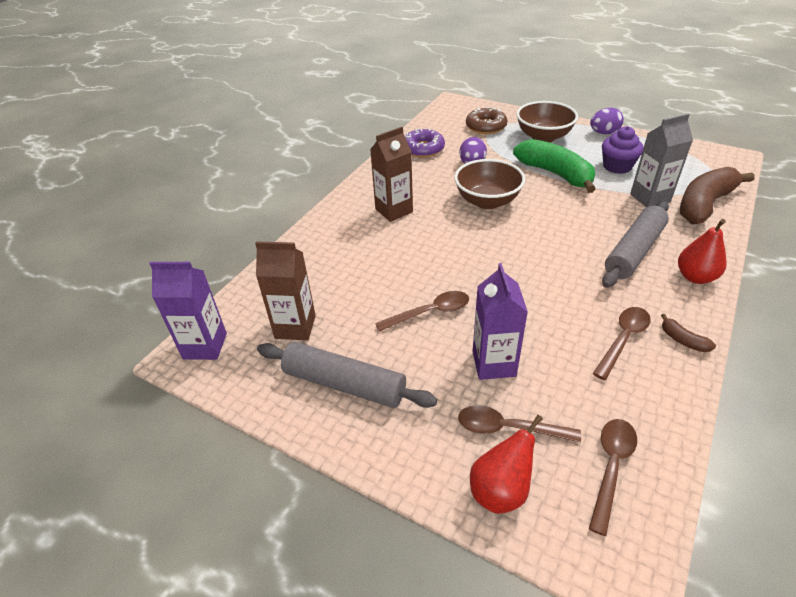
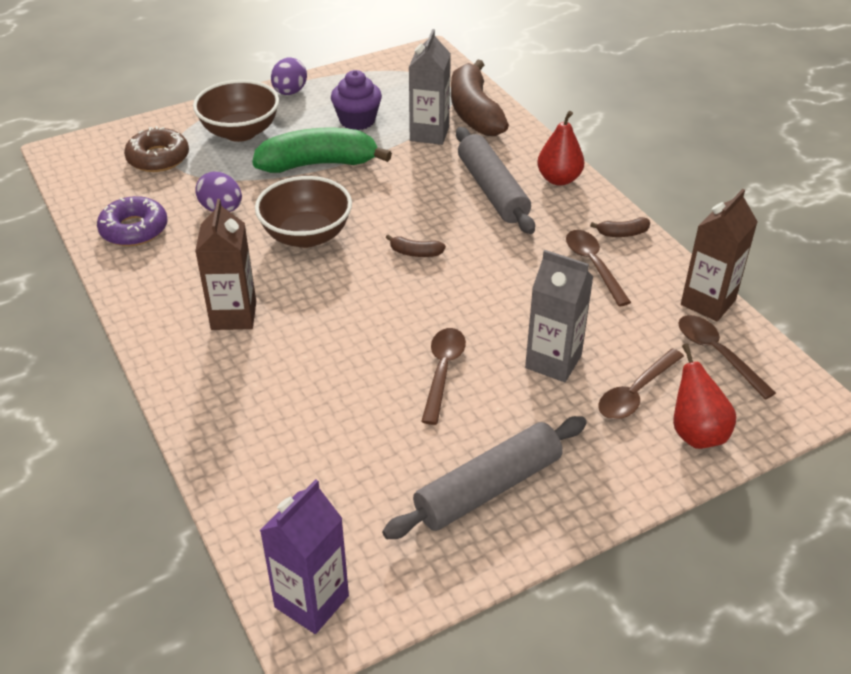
camera: 60 degrees left, 0 degrees up
brown carton [255,241,316,340] -> brown carton moved to [681,189,758,321]
purple carton [473,263,528,380] -> grey carton [525,250,594,382]
none -> brown banana [386,234,446,257]

